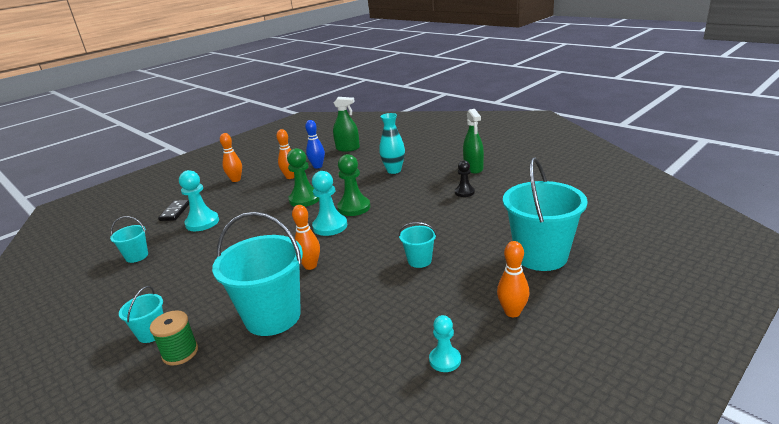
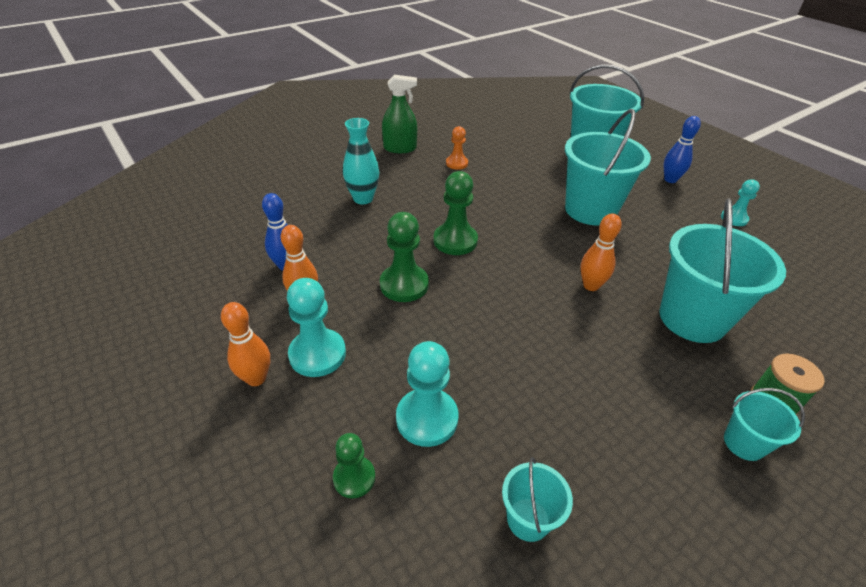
camera: 85 degrees left, 15 degrees up
black domino [158,200,189,221] -> green pawn [333,433,375,498]
turquoise pawn [312,171,347,236] -> turquoise pawn moved to [287,278,346,377]
green spray bottle [333,97,360,151] -> none
turquoise bucket [399,222,437,268] -> turquoise bucket [565,109,651,225], size x2.08
black pawn [455,160,475,197] -> orange pawn [446,126,468,170]
orange bowling pin [497,241,530,317] -> blue bowling pin [664,116,701,183]

